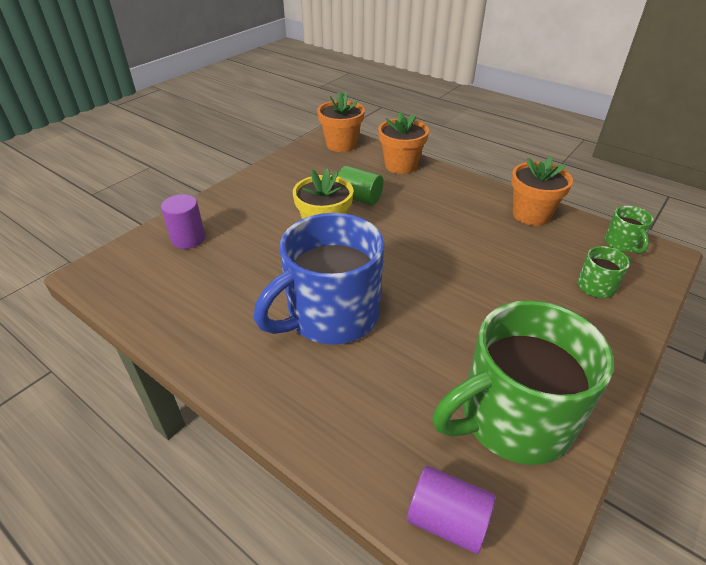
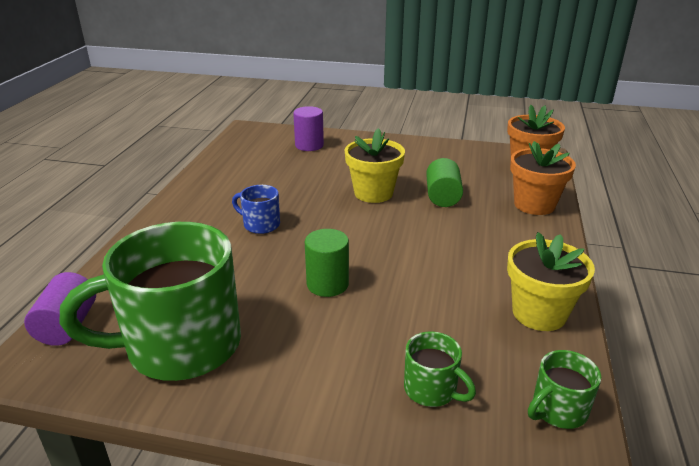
camera: 65 degrees right, 10 degrees down
blue mug [254,213,384,345] -> blue mug [232,185,280,234], size x0.43
green mug [432,300,614,465] -> green mug turned 60 degrees counterclockwise [59,222,241,381]
orange flower pot [511,157,573,226] -> yellow flower pot [507,232,595,331]
none -> green cylinder [305,229,349,297]

